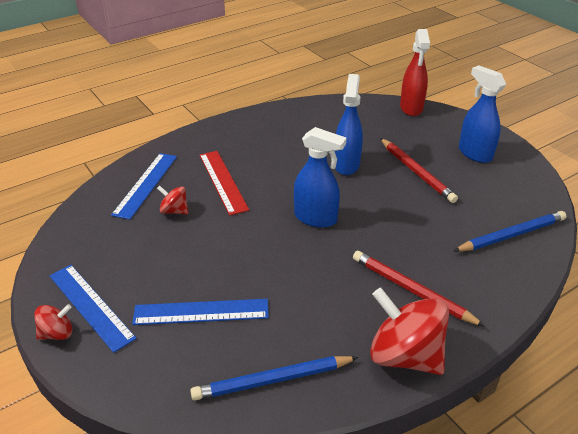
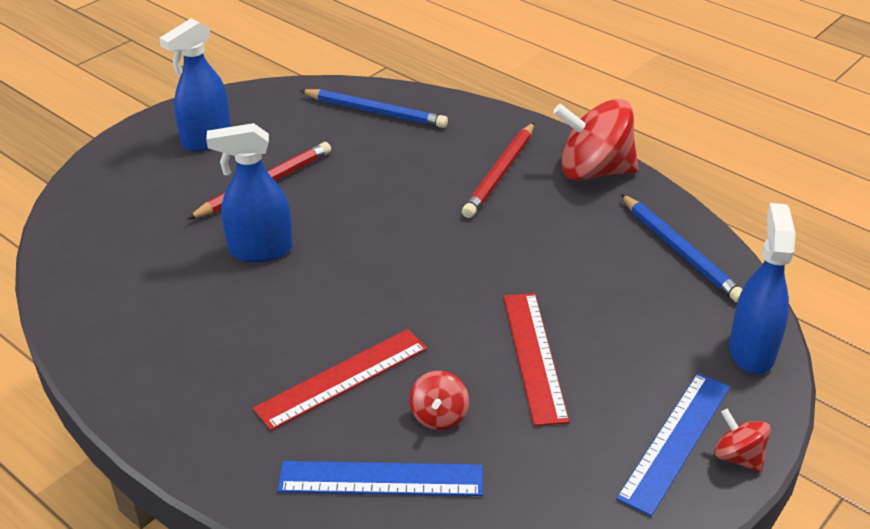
camera: 105 degrees left, 0 degrees up
blue ruler [132,299,269,325] -> none
blue spray bottle [294,127,346,228] -> blue spray bottle moved to [729,203,796,374]
red spinning top [370,288,449,375] -> red spinning top turned 75 degrees clockwise [553,99,639,180]
red spray bottle [400,29,430,116] -> none
blue pencil [454,211,566,252] -> blue pencil turned 150 degrees clockwise [300,89,448,128]
none -> red ruler [504,293,569,426]

